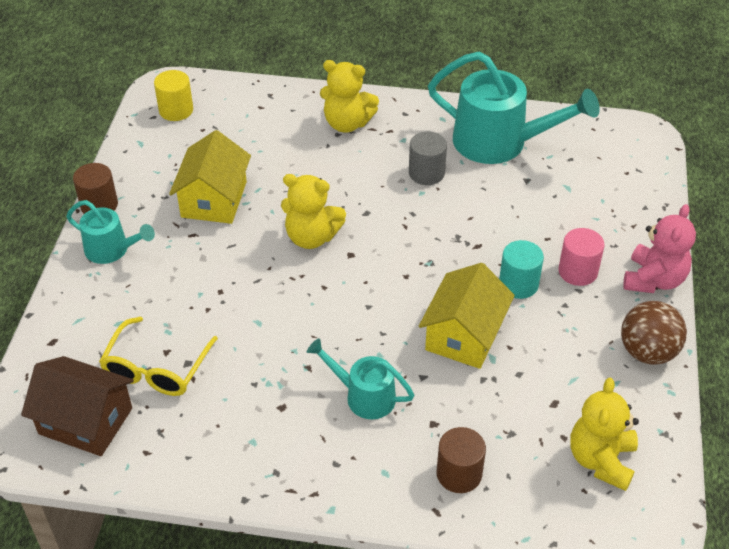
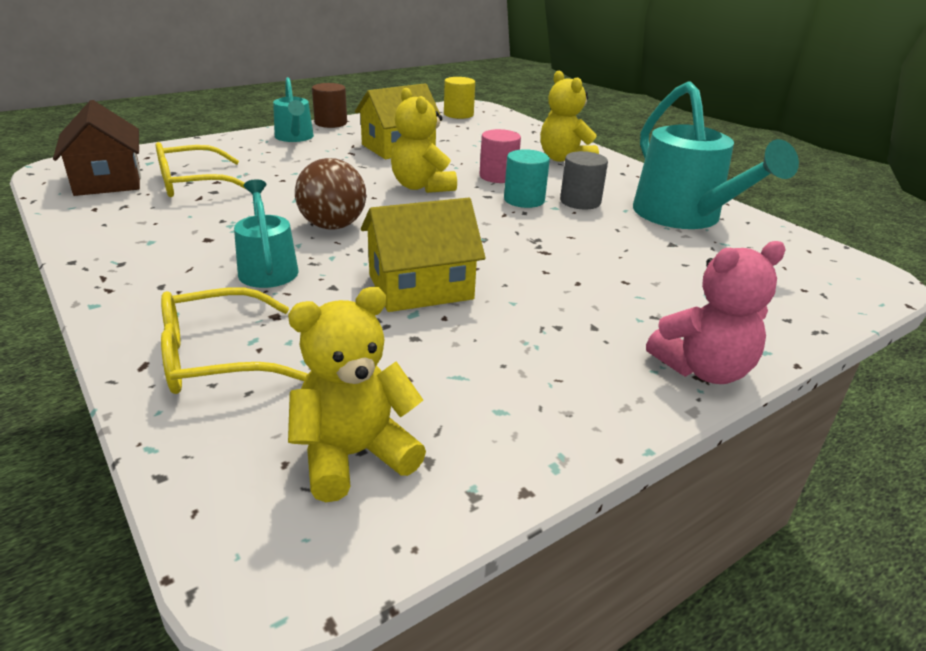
camera: 45 degrees right, 15 degrees down
brown cylinder [436,427,486,493] -> yellow glasses [161,287,308,394]
turquoise cylinder [499,240,544,299] -> turquoise cylinder moved to [504,149,550,208]
pink cylinder [558,228,605,286] -> pink cylinder moved to [479,129,521,183]
brown ball [621,301,687,364] -> brown ball moved to [295,158,366,229]

